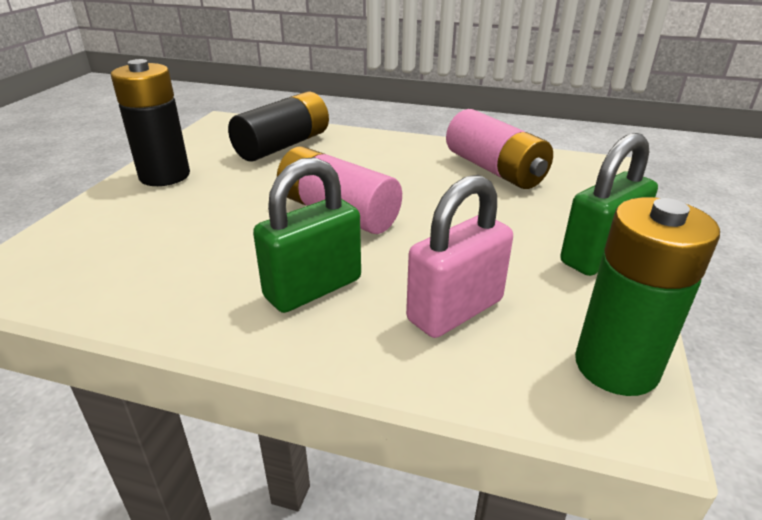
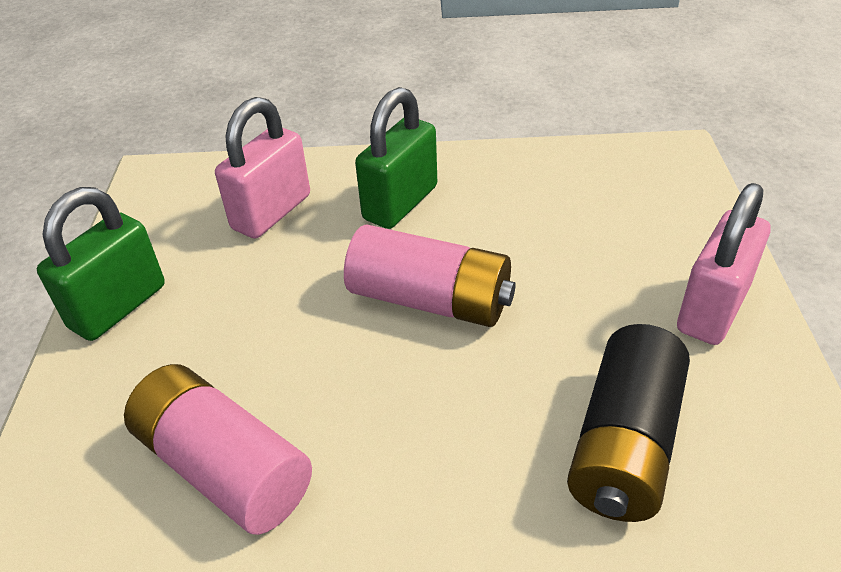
camera: 165 degrees right, 10 degrees up
black battery [111,59,190,186] -> pink padlock [677,183,770,345]
green battery [575,197,720,396] -> none

